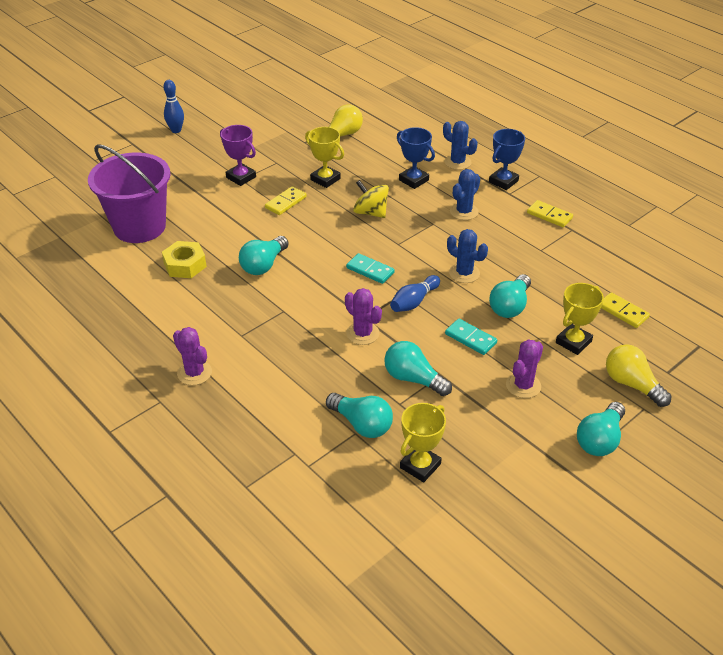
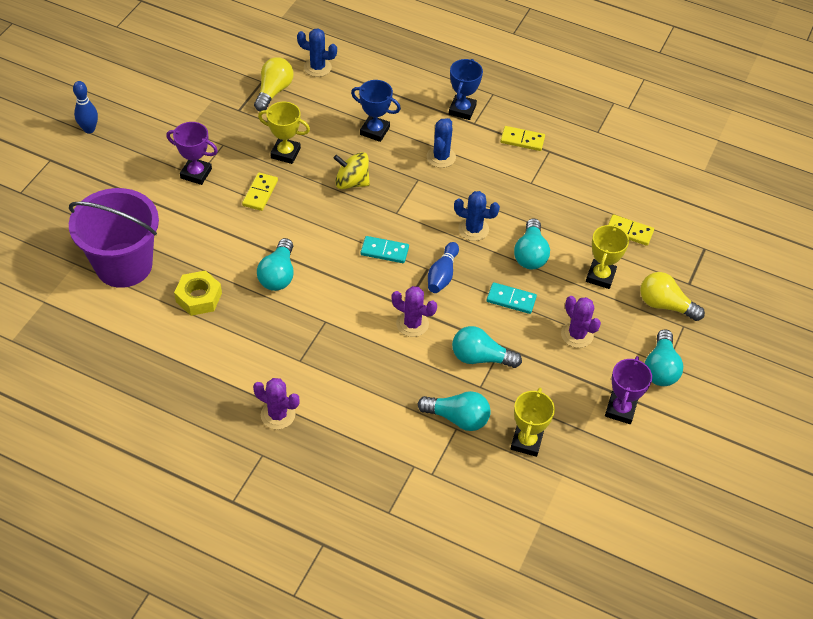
camera: 25 degrees left, 10 degrees up
blue cactus [443,121,478,170] -> blue cactus moved to [297,28,337,77]
purple cactus [506,339,543,398] -> purple cactus turned 45 degrees counterclockwise [561,296,601,348]
none -> purple trophy [605,356,652,424]

